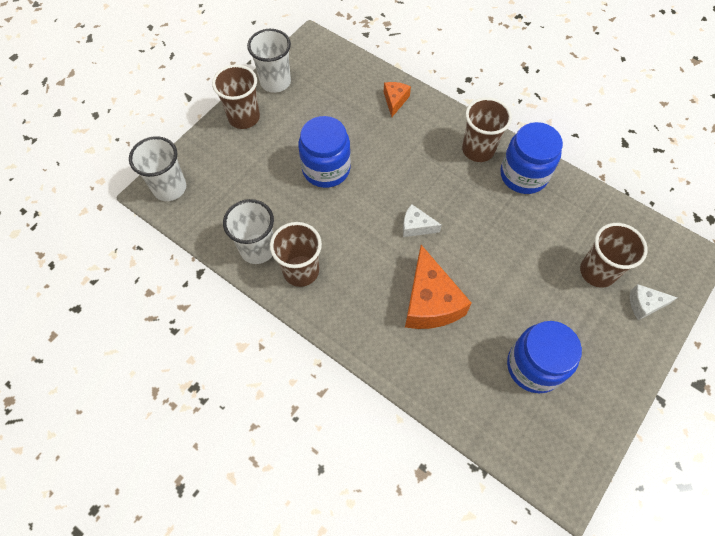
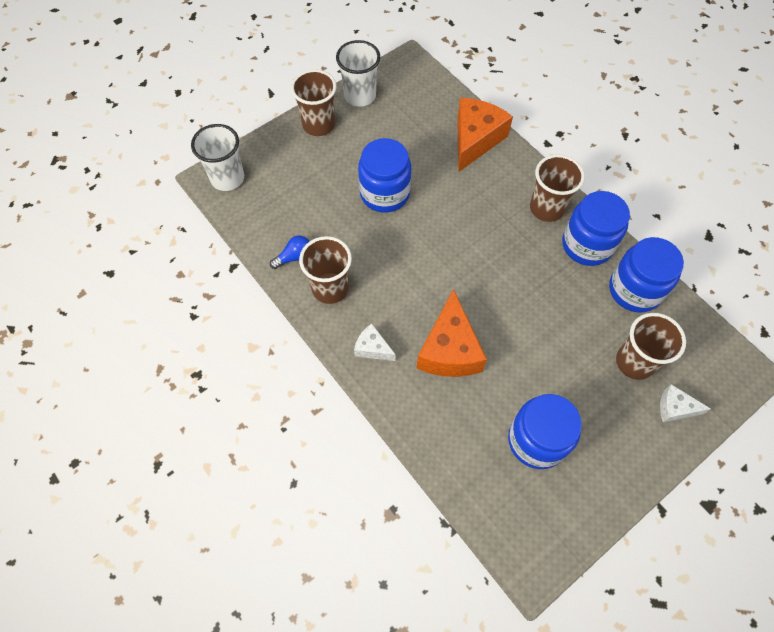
camera: 15 degrees right, 0 degrees up
white cup [223,199,274,264] -> blue light bulb [270,236,310,269]
orange cheese [384,82,411,117] -> orange cheese [457,98,513,172], size x1.96
white cheese [403,204,442,237] -> white cheese moved to [354,324,396,361]
none -> blue jar [609,237,684,312]

